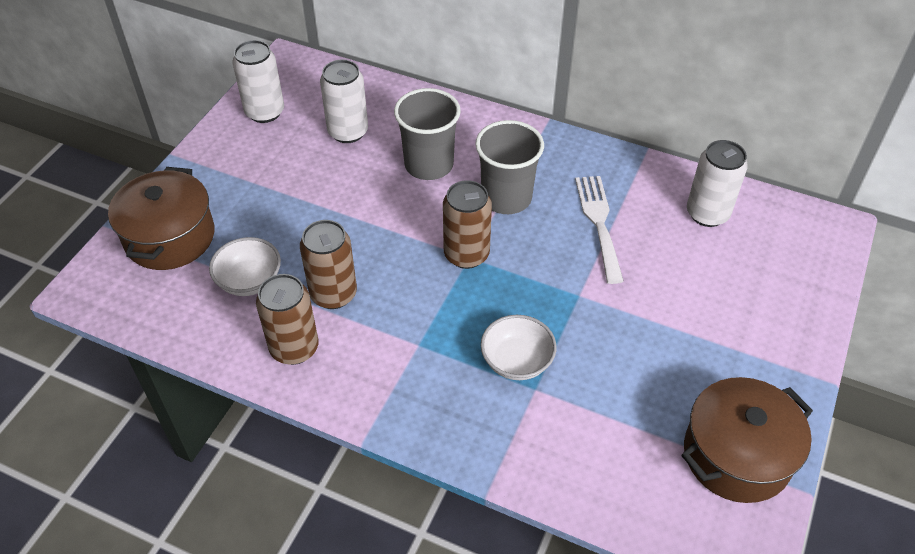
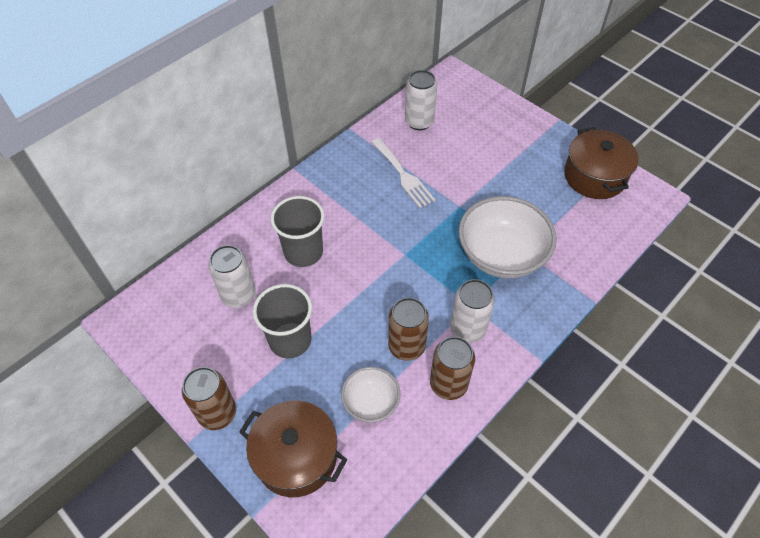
camera: 70 degrees left, 5 degrees up
white can [232,40,284,123] -> white can moved to [450,279,495,342]
brown can [443,180,492,269] -> brown can moved to [182,367,236,430]
grey cup [475,120,544,214] -> grey cup moved to [253,284,312,359]
white bowl [481,315,557,380] -> white bowl [459,196,557,278], size x1.86
white fork [575,176,624,284] -> white fork turned 135 degrees counterclockwise [371,138,436,208]

